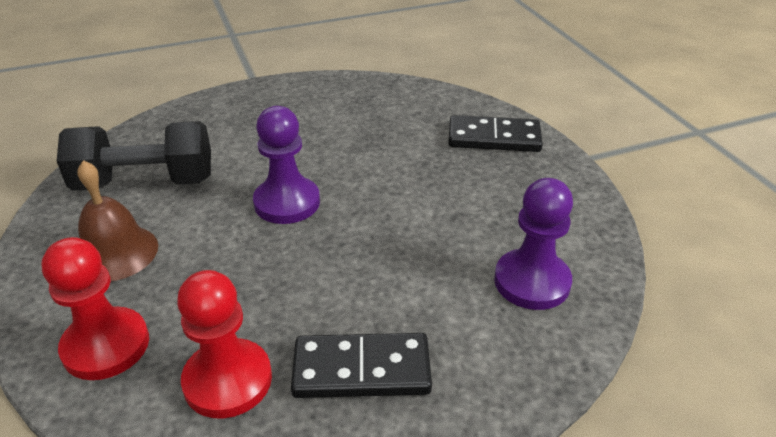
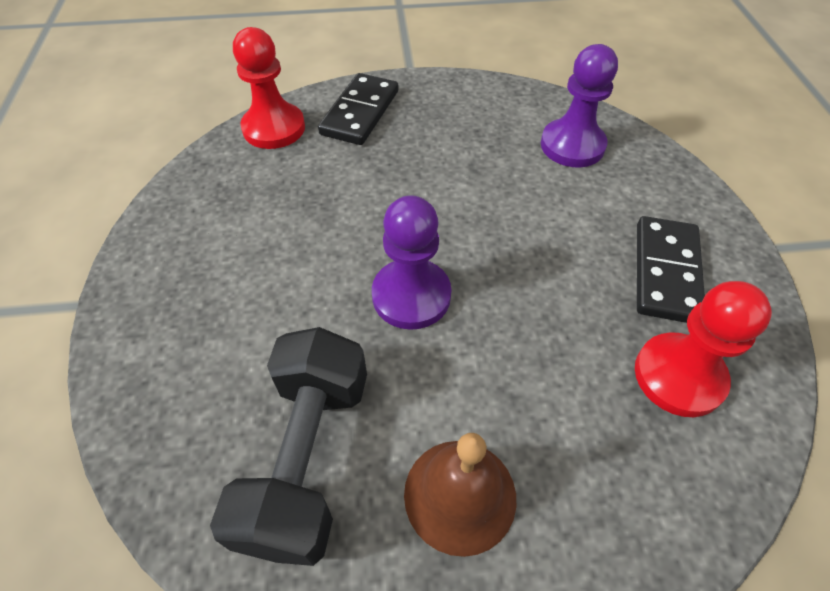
camera: 75 degrees left, 15 degrees up
red pawn [41,237,149,380] -> red pawn moved to [233,27,305,149]

